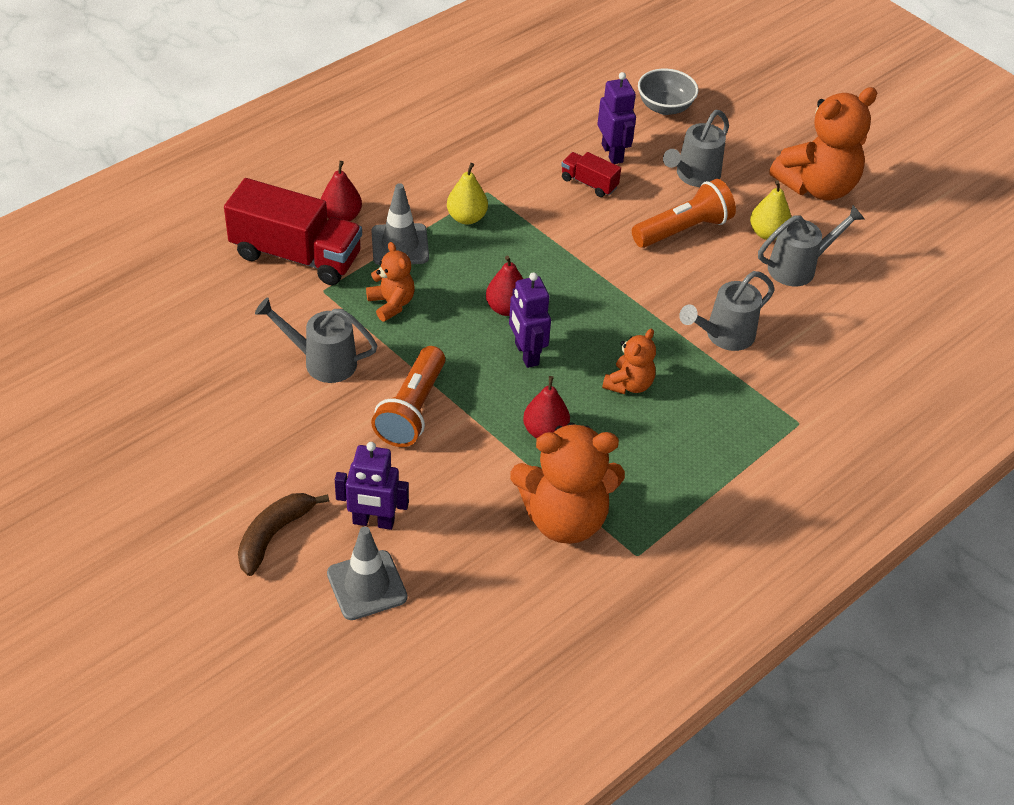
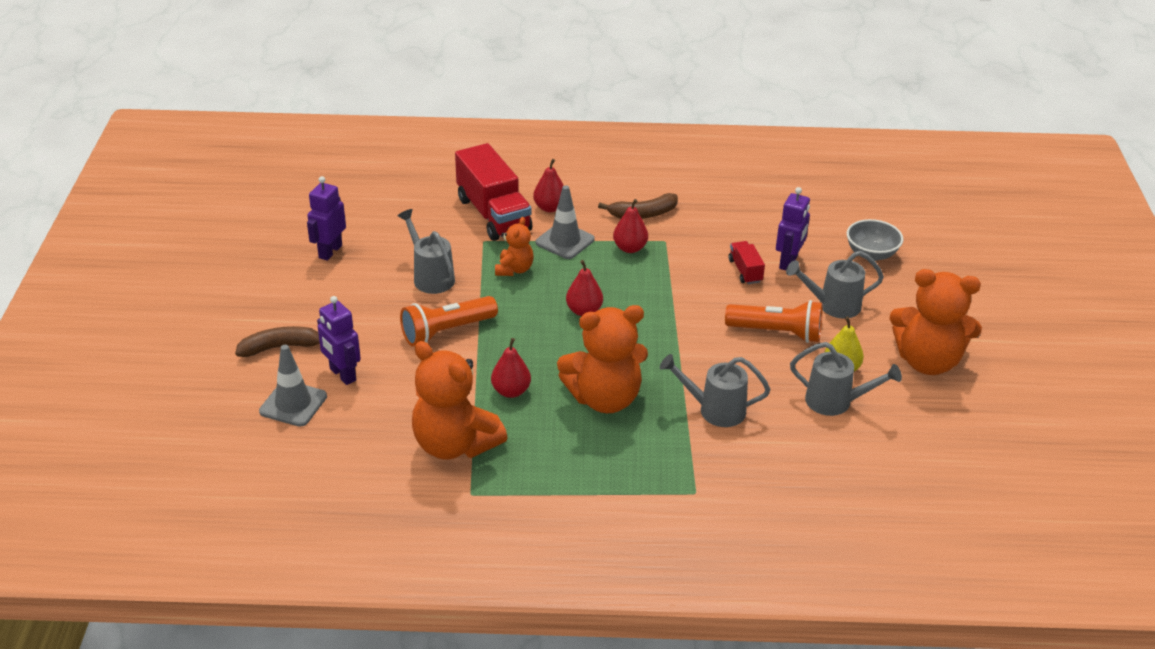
camera: 45 degrees right, 10 degrees down
yellow pear [447,163,488,224] -> red pear [613,199,648,253]
purple robot [509,272,551,368] -> purple robot moved to [307,176,346,261]
orange teddy bear [602,329,656,394] -> orange teddy bear [557,305,648,413], size x1.92
none -> brown banana [598,193,678,219]

